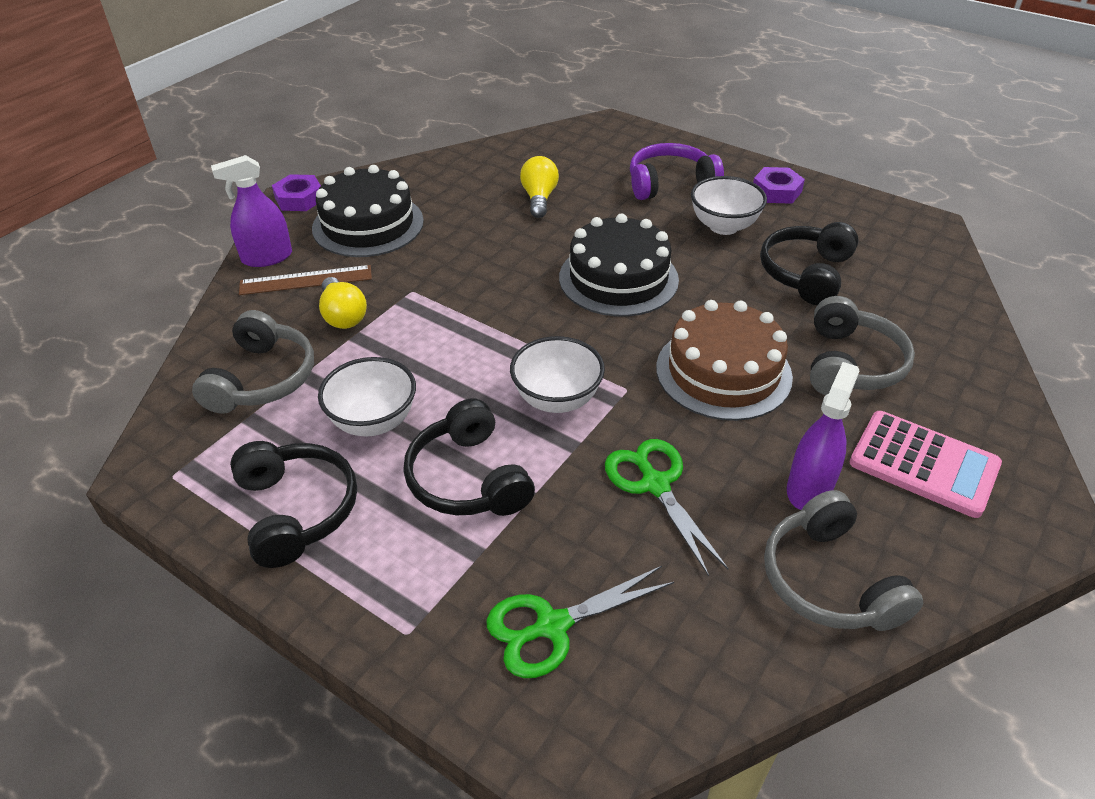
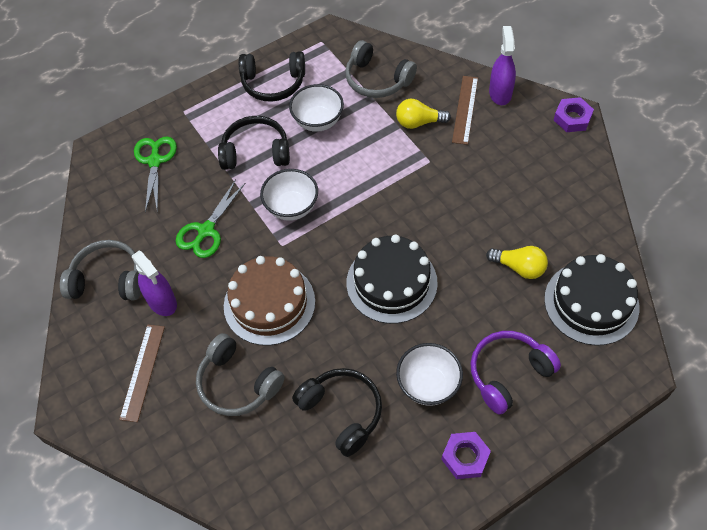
camera: 115 degrees right, 15 degrees up
black cake [312,165,424,257] -> black cake moved to [544,254,639,346]
green scissors [605,439,728,576] -> green scissors turned 120 degrees clockwise [176,179,245,258]
purple headphones [630,143,724,200] -> purple headphones turned 135 degrees counterclockwise [470,331,561,415]
pink calculator [850,411,1002,518] -> brown ruler [119,324,165,422]

